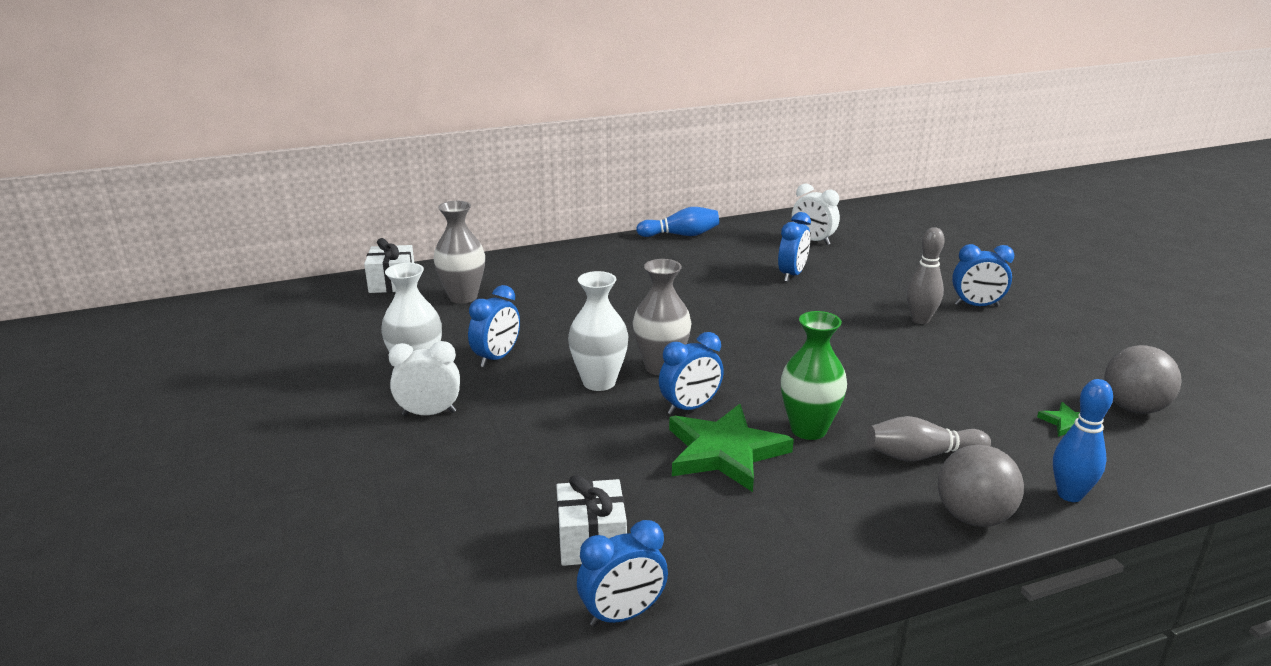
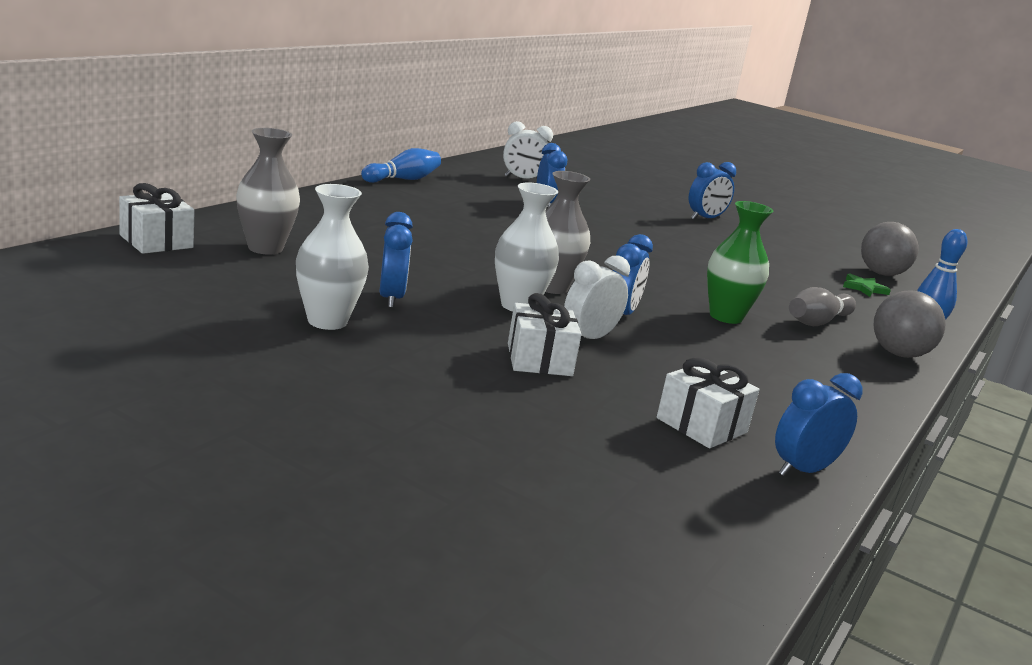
camera: 40 degrees left, 5 degrees down
white clock [388,341,460,416] -> white clock moved to [564,256,630,339]
blue clock [577,520,668,627] -> blue clock turned 150 degrees counterclockwise [775,373,862,477]
green star [669,404,794,492] -> none
grey bowling pin [906,227,945,324] -> none
none -> white gift [508,293,582,376]

